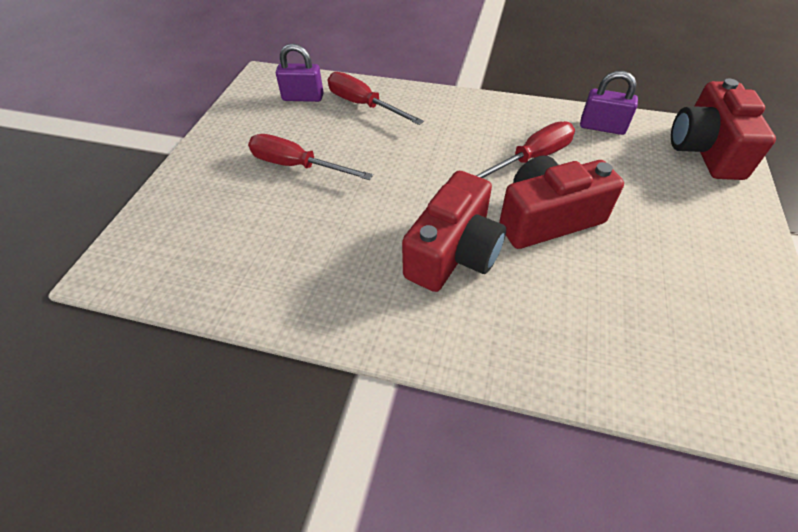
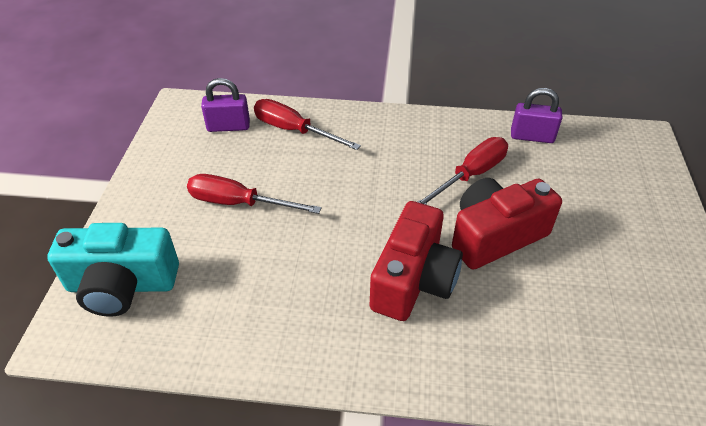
camera: 10 degrees left, 5 degrees down
red camera [671,79,776,180] -> none
none -> turquoise camera [47,223,179,317]

